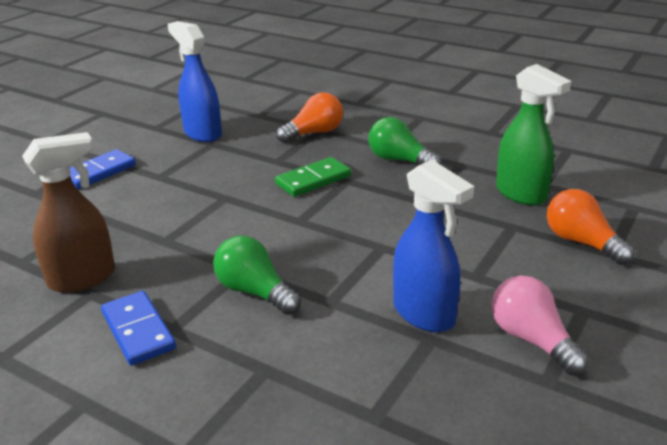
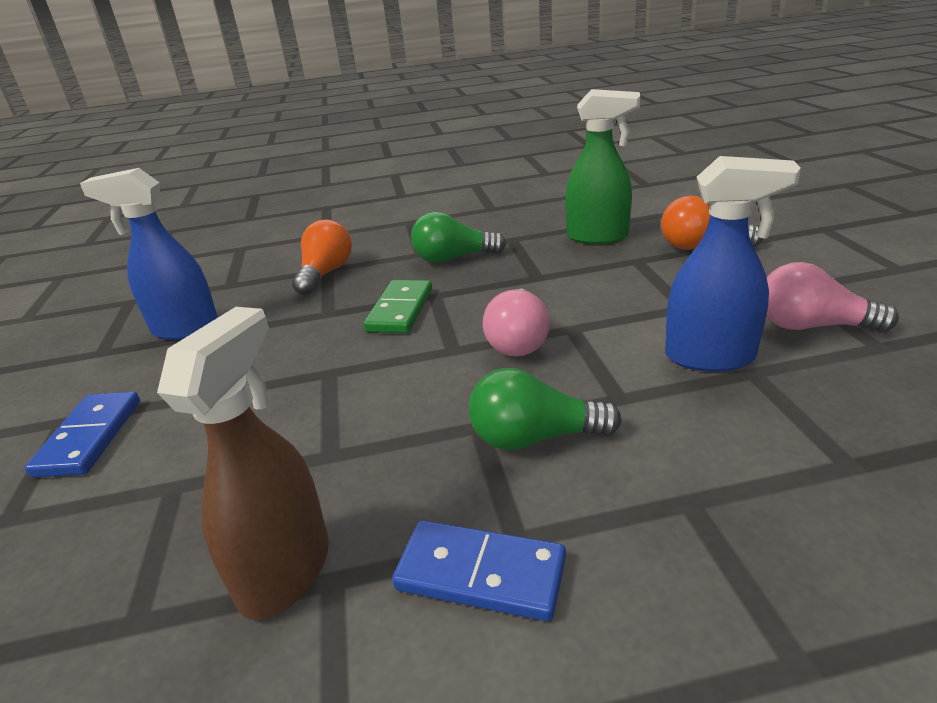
camera: 40 degrees left, 0 degrees up
none -> pink light bulb [483,289,550,356]

